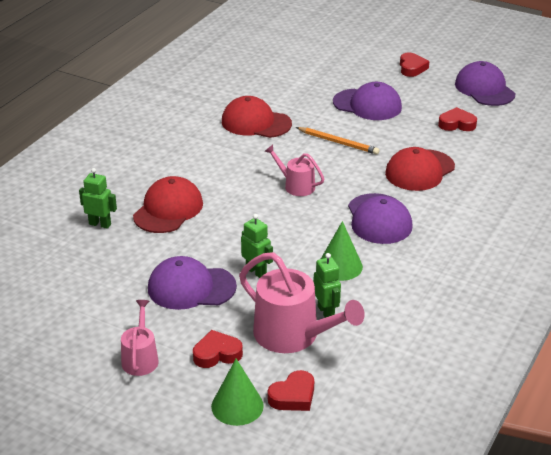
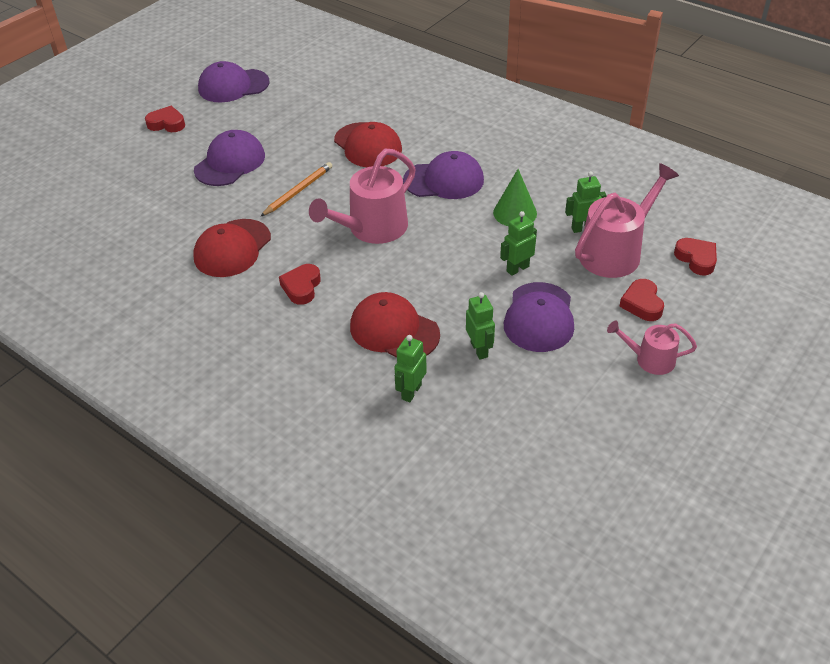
camera: 80 degrees left, 10 degrees up
green cone [211,359,264,426] -> none
pink watering can [264,145,324,196] -> pink watering can [309,149,416,244], size x1.79
red heart [438,107,477,131] -> red heart moved to [279,264,321,305]
none -> green robot [466,292,495,359]

